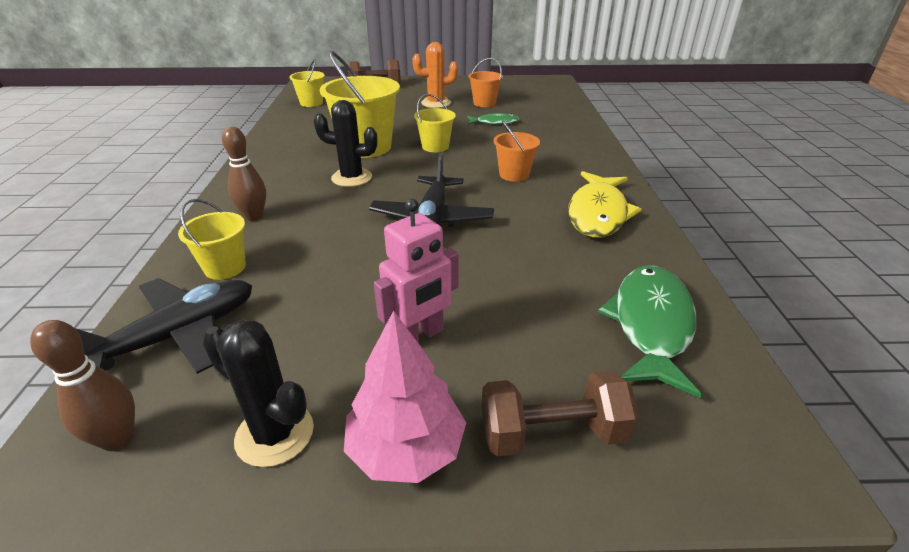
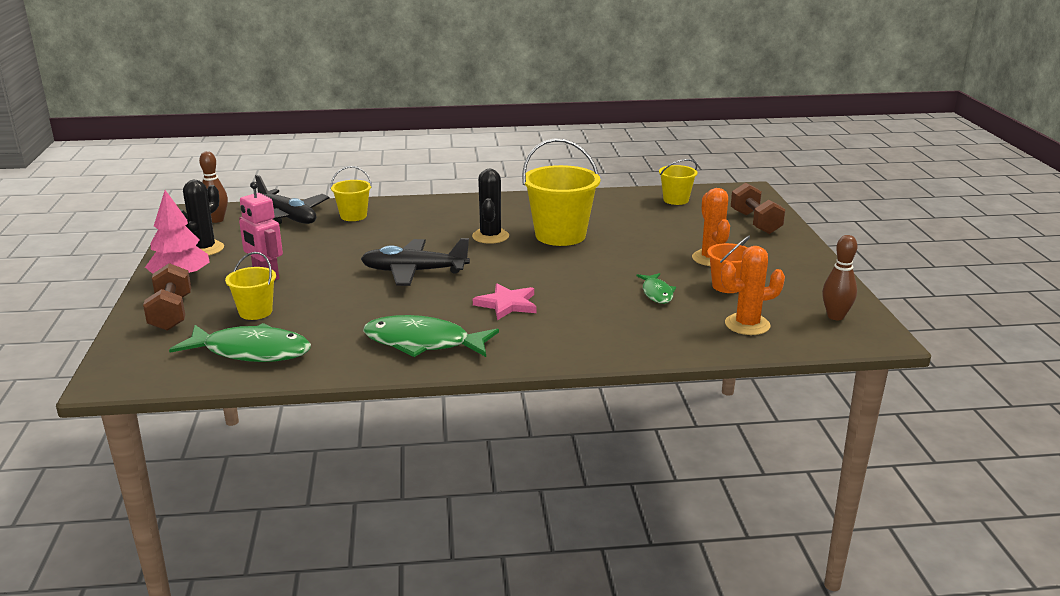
camera: 85 degrees right, 10 degrees down
brown bowling pin [222,127,266,221] -> brown bowling pin moved to [822,235,858,320]
yellow bucket [414,94,456,152] -> yellow bucket moved to [225,252,276,320]
orange bucket [494,120,540,182] -> pink star [473,283,537,320]
yellow fish [568,171,642,238] -> green fish [363,315,499,357]
none -> orange cactus [721,246,785,335]

